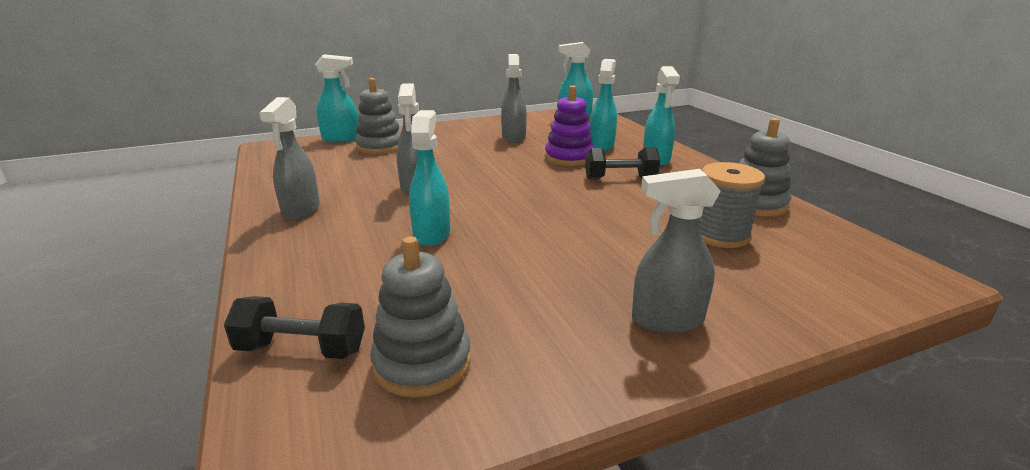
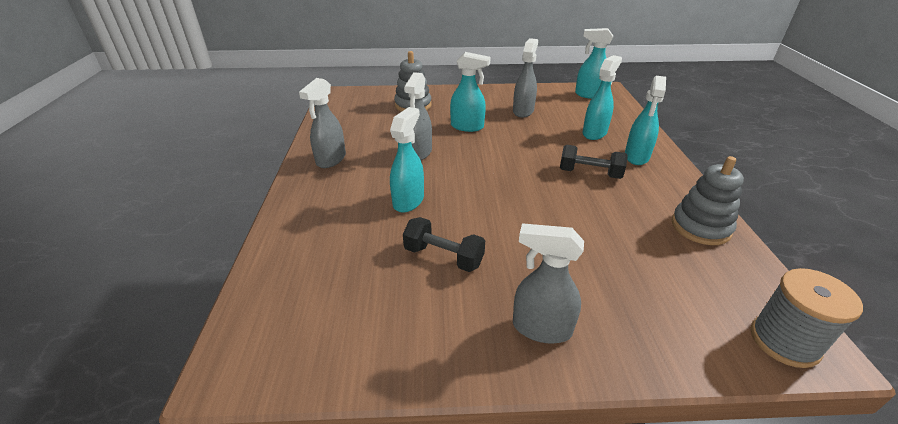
camera: 20 degrees right, 10 degrees up
black dumbbell [224,296,365,359] -> black dumbbell moved to [403,217,485,272]
turquoise spray bottle [315,54,359,142] -> turquoise spray bottle moved to [450,52,491,132]
grey stacking toy [370,236,471,398] -> none
purple stacking toy [545,85,594,166] -> none
grey spool [699,162,765,248] -> grey spool moved to [751,268,863,368]

